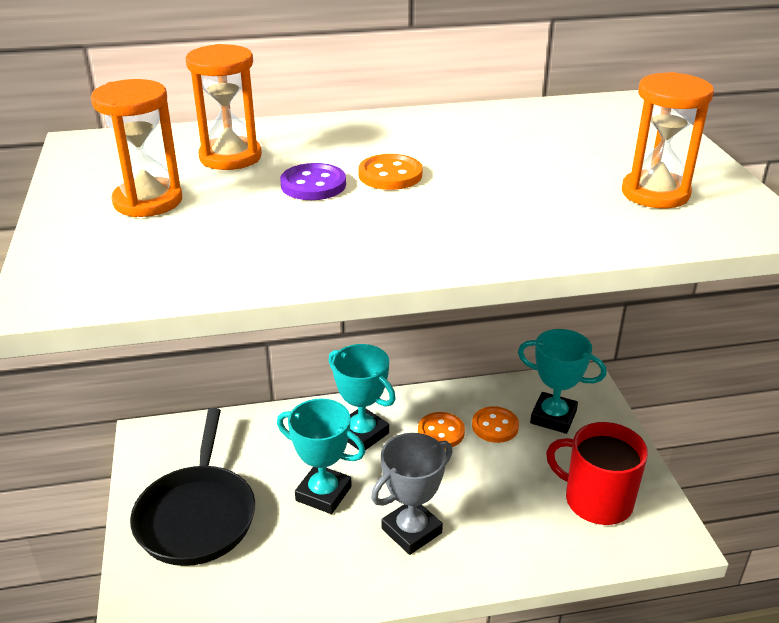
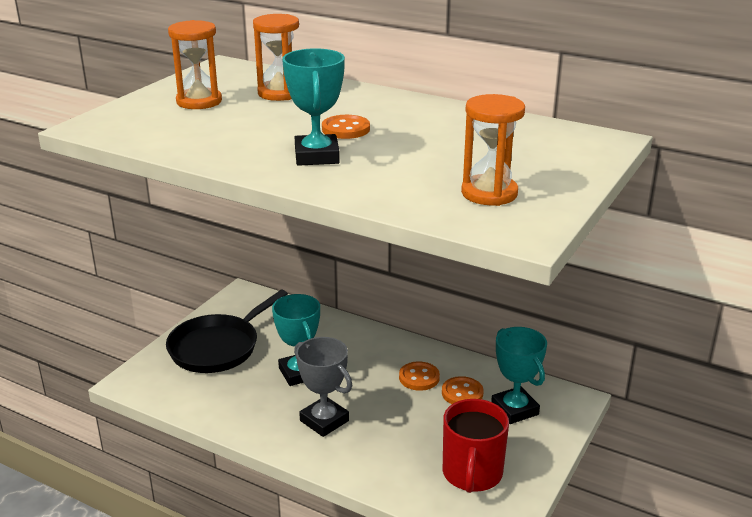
camera: 40 degrees right, 5 degrees down
purple button [280,163,346,200] -> none
turquoise trophy [328,344,396,450] -> turquoise trophy moved to [282,48,345,166]
grey trophy [371,433,452,555] -> grey trophy turned 45 degrees clockwise [294,337,352,437]
red mug [546,422,648,525] -> red mug turned 150 degrees counterclockwise [443,399,509,493]

